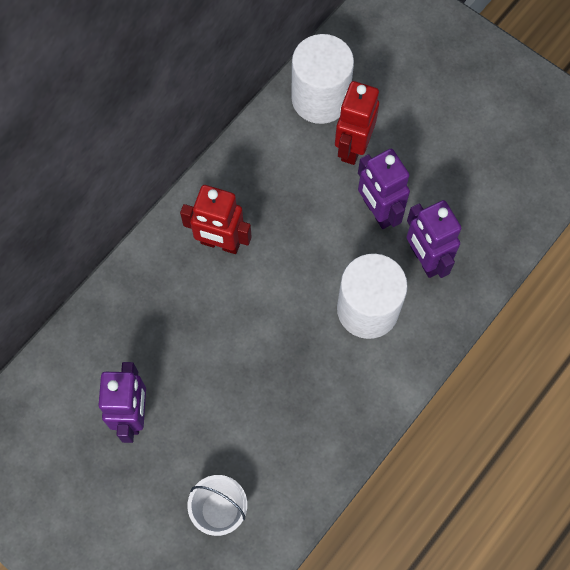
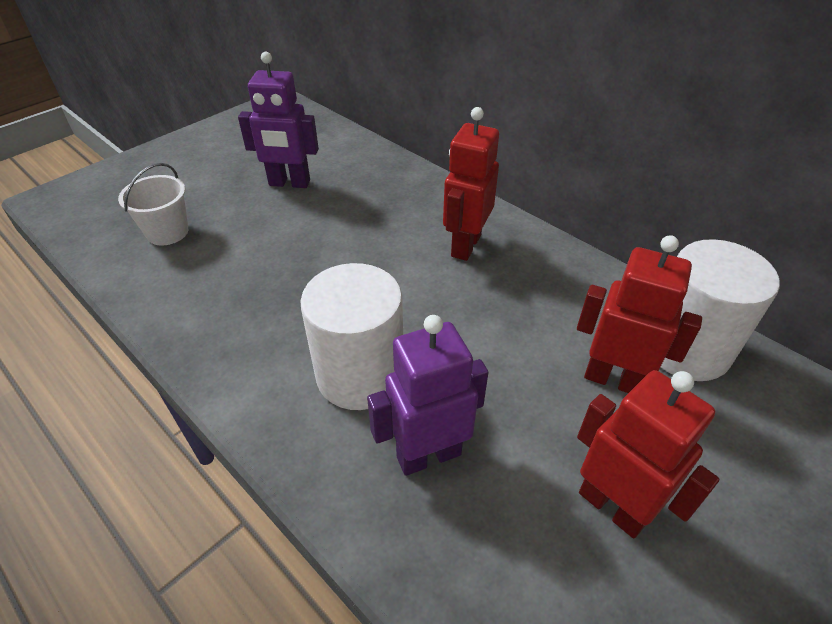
camera: 95 degrees right, 25 degrees down
purple robot [358,149,410,229] -> none
none -> red robot [577,370,719,539]

